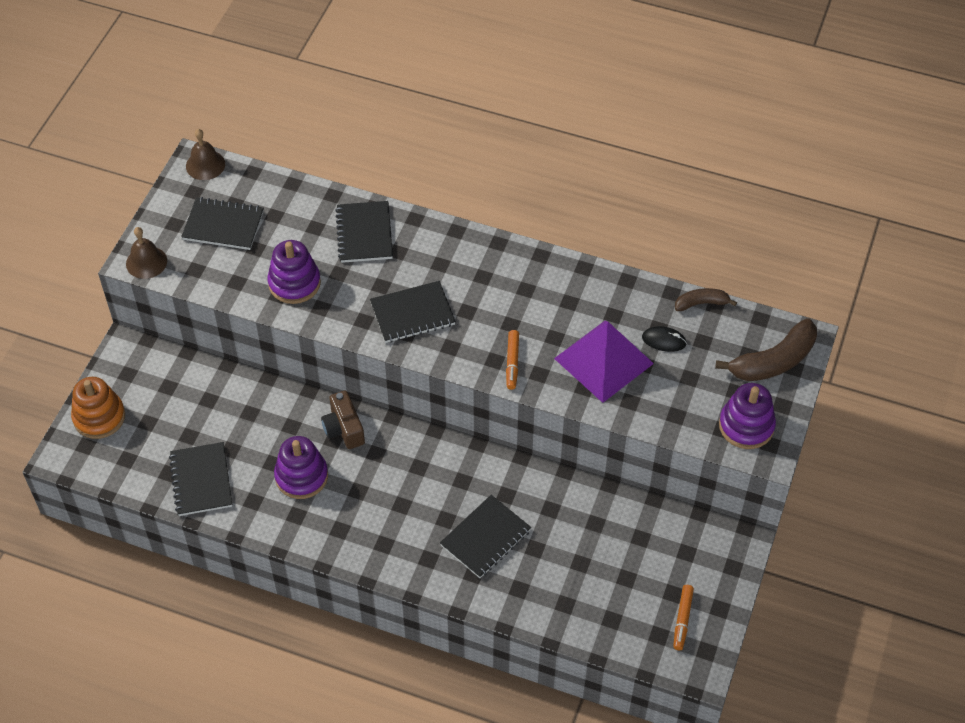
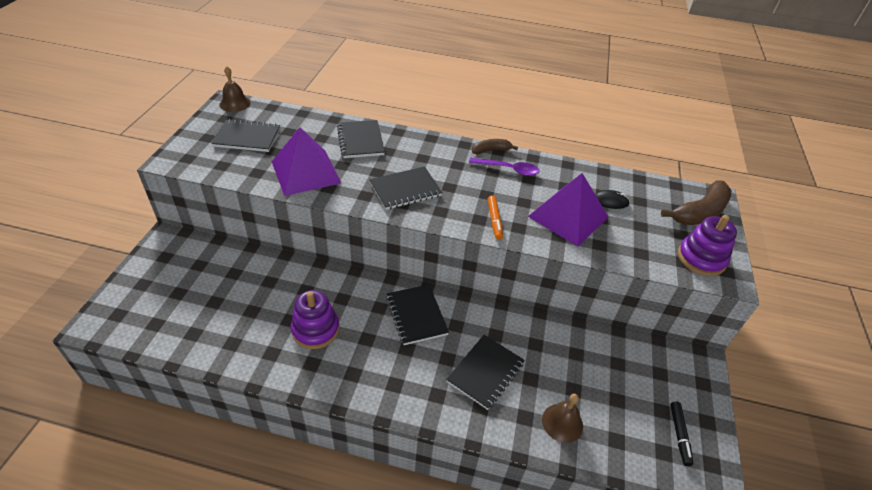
camera: 10 degrees left, 10 degrees down
orange stacking toy [71,377,125,439] -> none
brown bell [126,227,167,279] -> brown bell moved to [542,394,583,443]
black notebook [169,442,232,516] -> black notebook moved to [386,285,449,345]
purple stacking toy [267,240,321,304] -> purple pyramid [272,127,341,196]
brown camera [321,391,365,449] -> none
orange marker [673,585,694,650] -> black marker [670,402,693,466]
brown banana [675,288,737,311] -> brown banana moved to [472,139,518,154]
none -> purple spoon [469,158,540,176]

